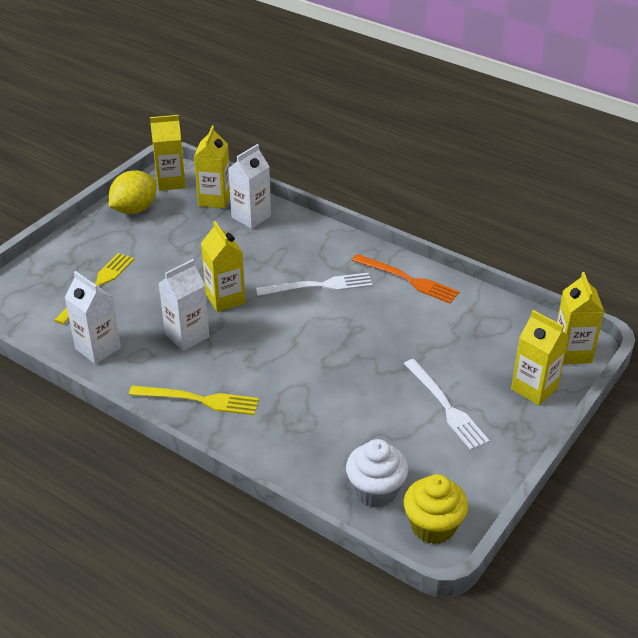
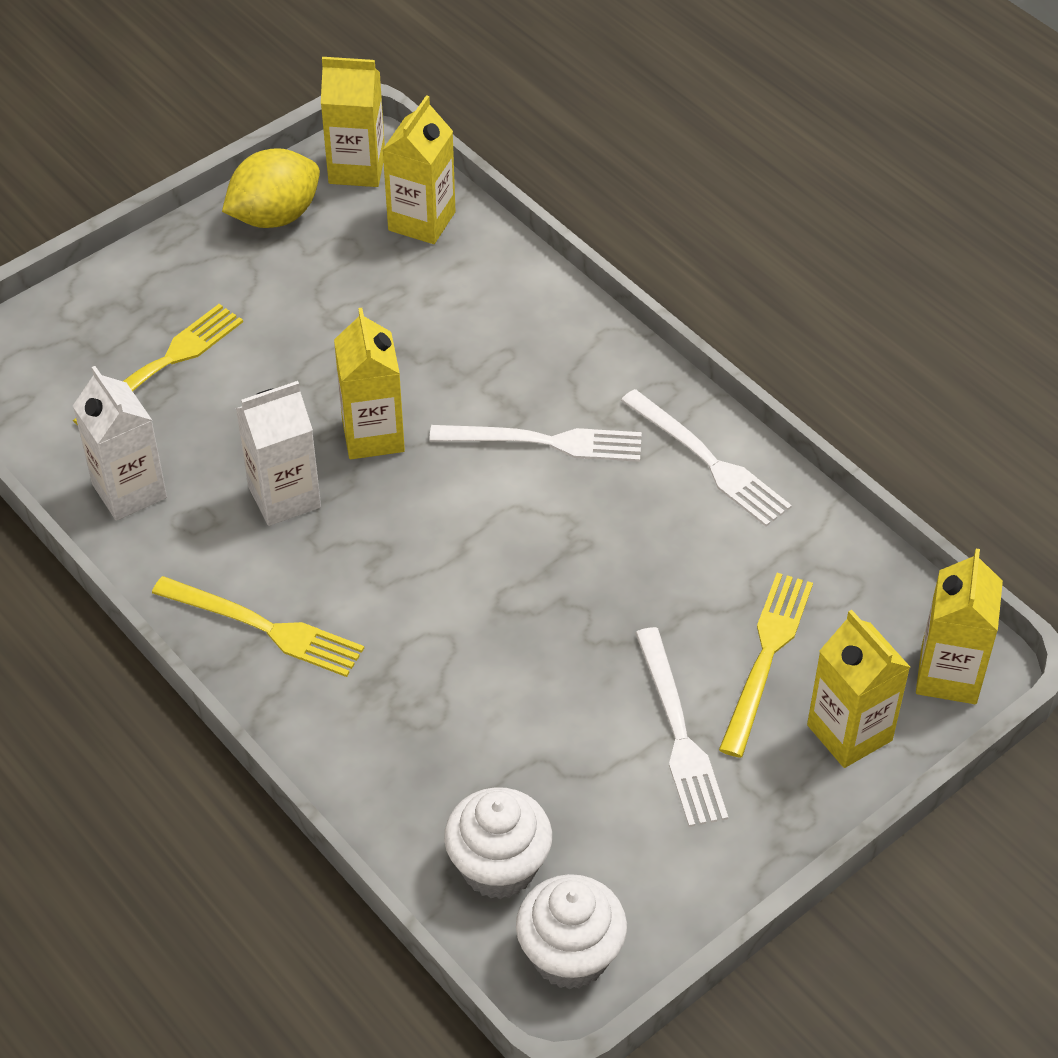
camera: 15 degrees right, 10 degrees up
white carton [228,144,271,229] -> none
orange fork [352,254,459,303] -> white fork [621,389,792,527]
yellow cupcake [404,474,468,544] -> white cupcake [516,874,627,990]
none -> yellow fork [719,573,813,758]

